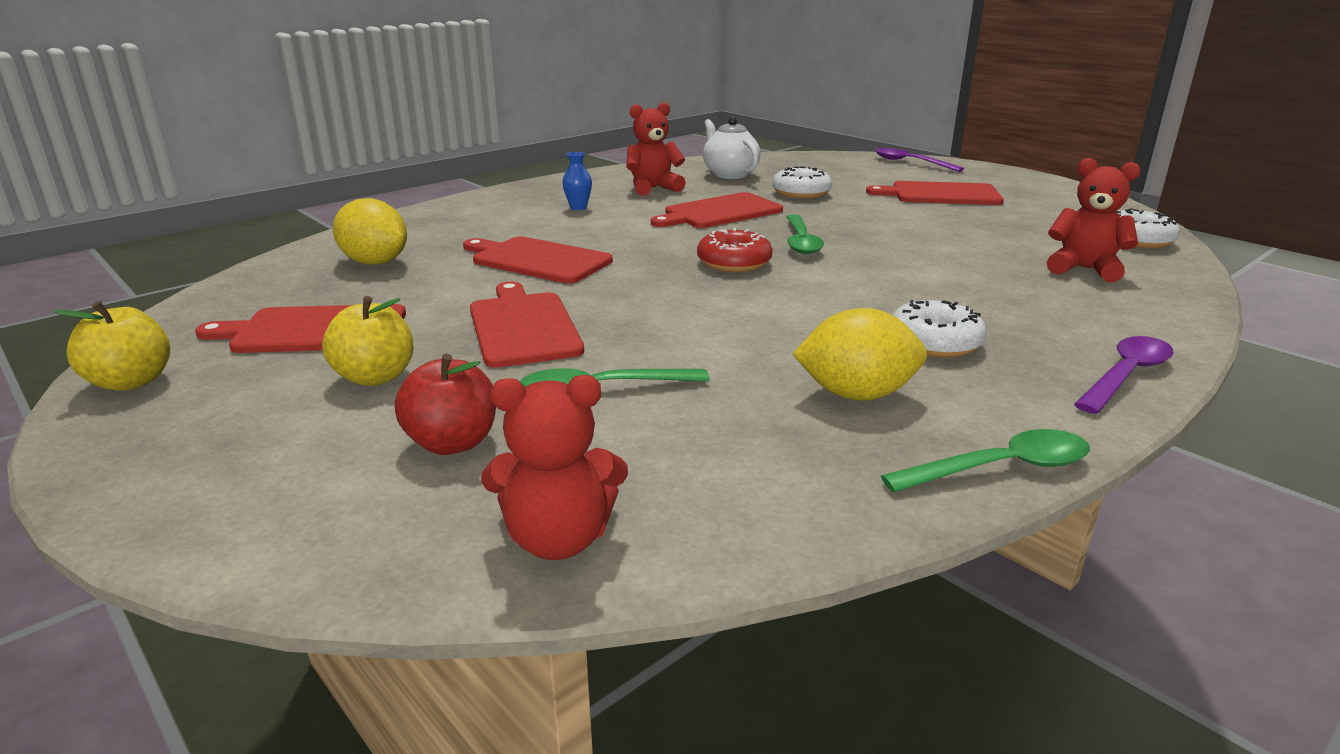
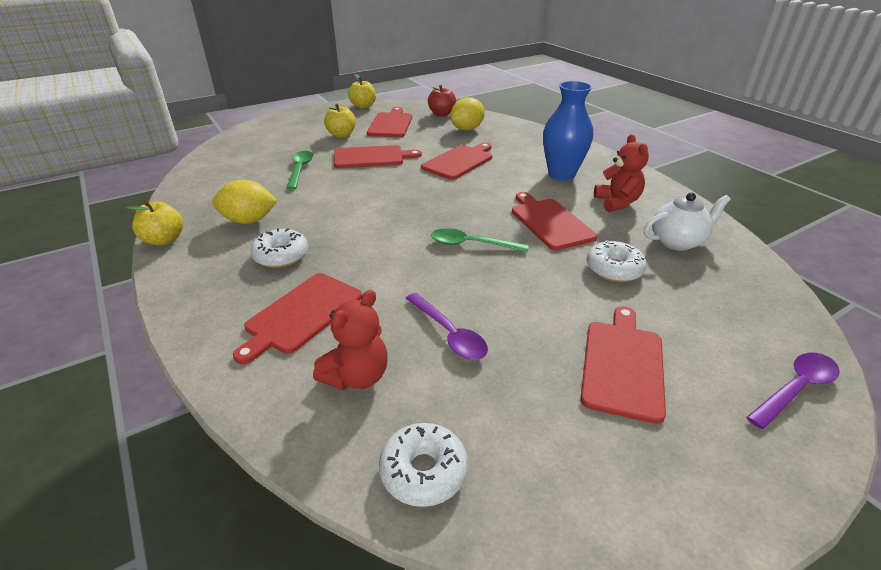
camera: 100 degrees right, 10 degrees up
red apple [395,354,496,455] -> red apple moved to [428,85,456,116]
red teddy bear [481,375,628,560] -> none
blue vase [562,152,592,210] -> blue vase [543,81,593,181], size x2.35
red donut [697,228,773,272] -> none
yellow lemon [792,308,927,401] -> yellow lemon turned 75 degrees clockwise [212,180,278,224]
green spoon [881,429,1090,493] -> yellow apple [126,200,183,245]
purple spoon [1074,336,1173,414] -> purple spoon moved to [405,293,488,360]
none -> red cutting board [233,273,362,364]

